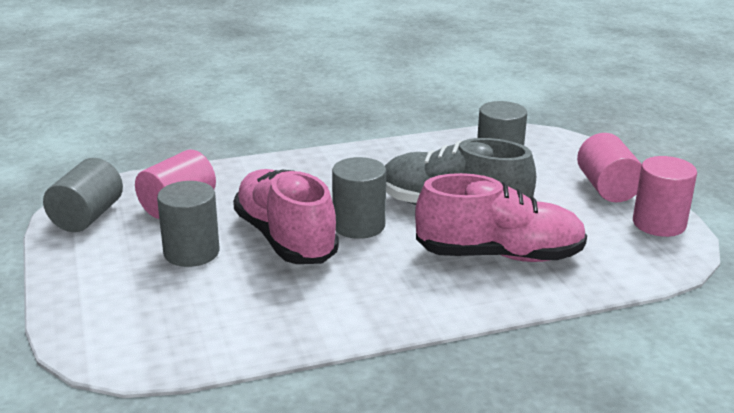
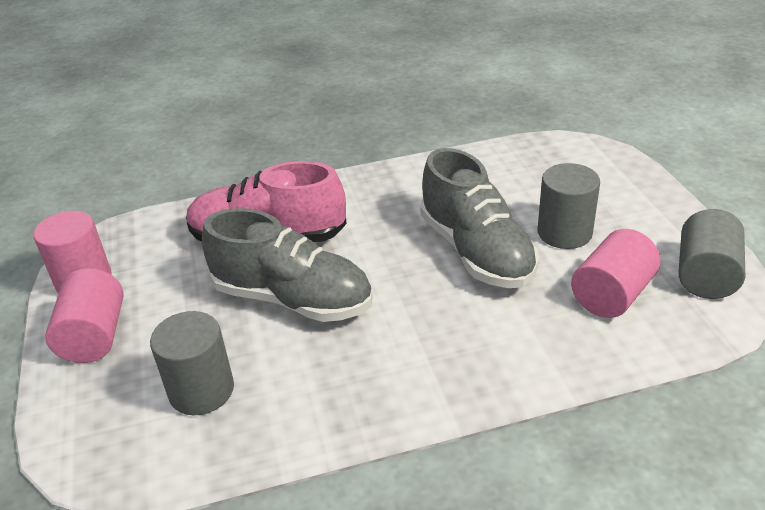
camera: 175 degrees left, 10 degrees up
pink shoe [233,169,339,264] -> grey shoe [420,148,538,288]
grey cylinder [332,157,386,239] -> none

